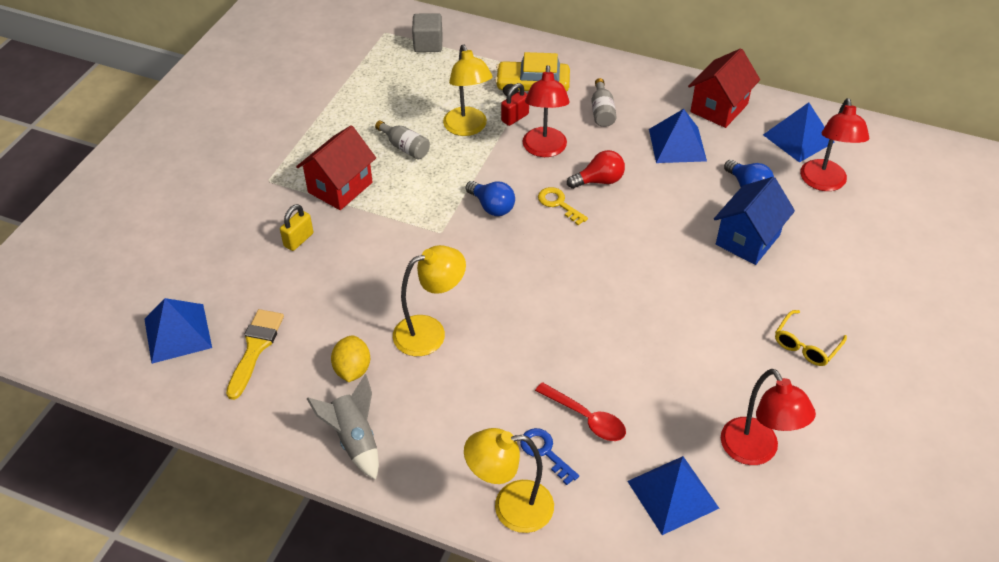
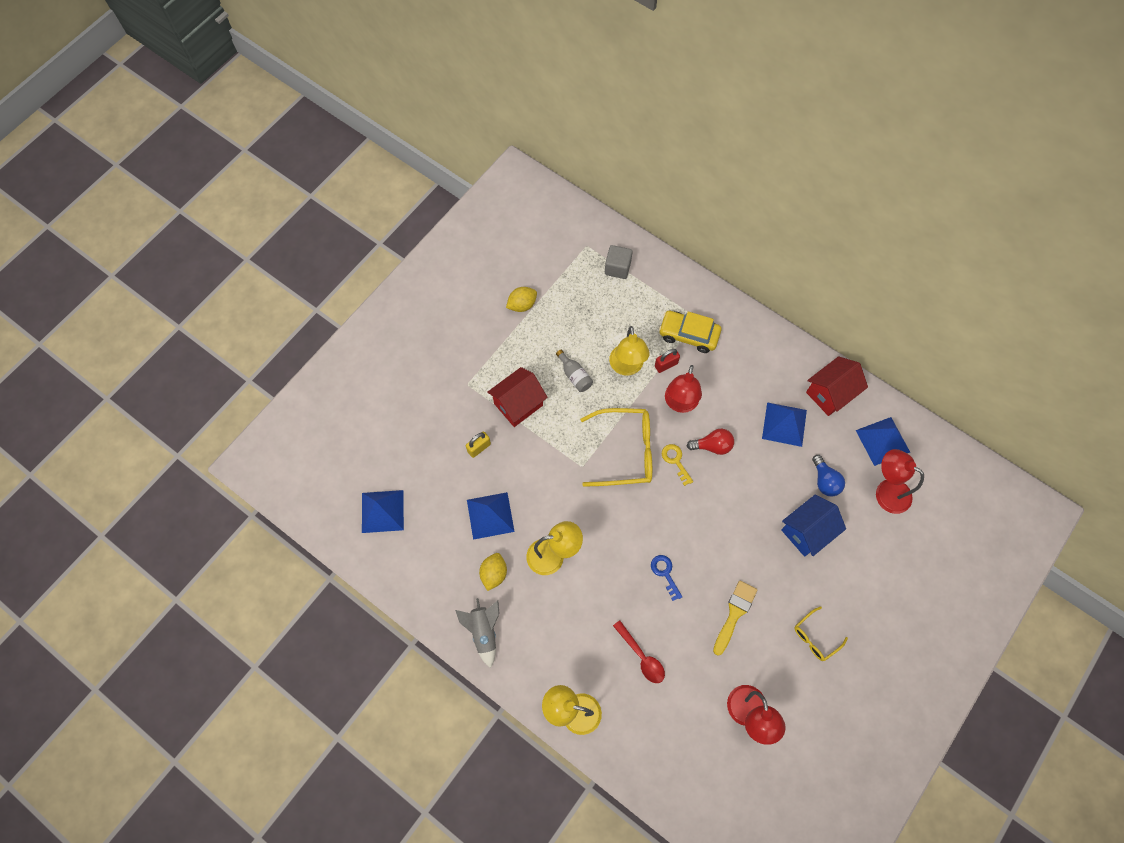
camera: 15 degrees right, 20 degrees up
yellow brush [226,309,284,400] -> yellow brush moved to [713,581,758,656]
blue light bulb [466,181,515,216] -> yellow glasses [580,408,652,487]
blue key [520,428,579,485] -> blue key moved to [651,555,682,601]
grey bottle [591,78,617,127] -> none
blue pyramid [627,456,719,535] -> blue pyramid moved to [467,492,515,540]
red lamp [800,98,869,191] -> red lamp turned 105 degrees clockwise [876,449,924,514]
none -> yellow lemon [506,287,537,312]

